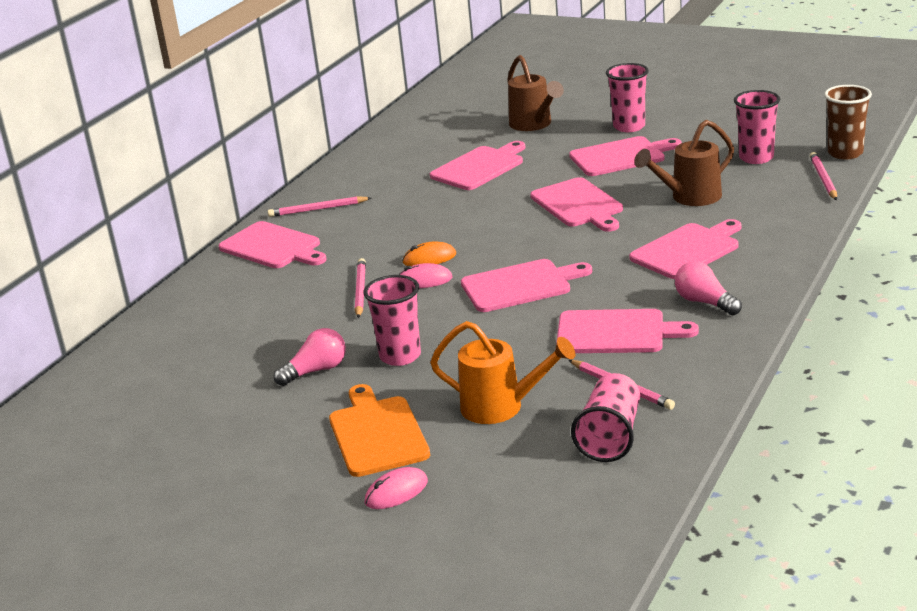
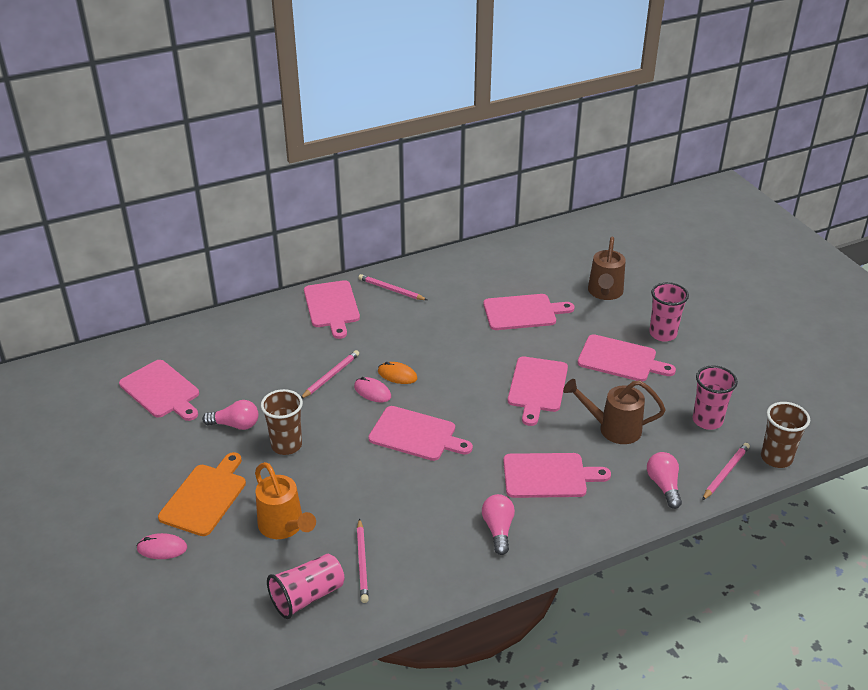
camera: 35 degrees right, 10 degrees up
pink cup [363,275,421,366] -> brown cup [261,389,303,455]
pink cutting board [556,309,699,353] -> pink cutting board moved to [119,360,199,421]
none -> pink light bulb [647,452,682,509]

